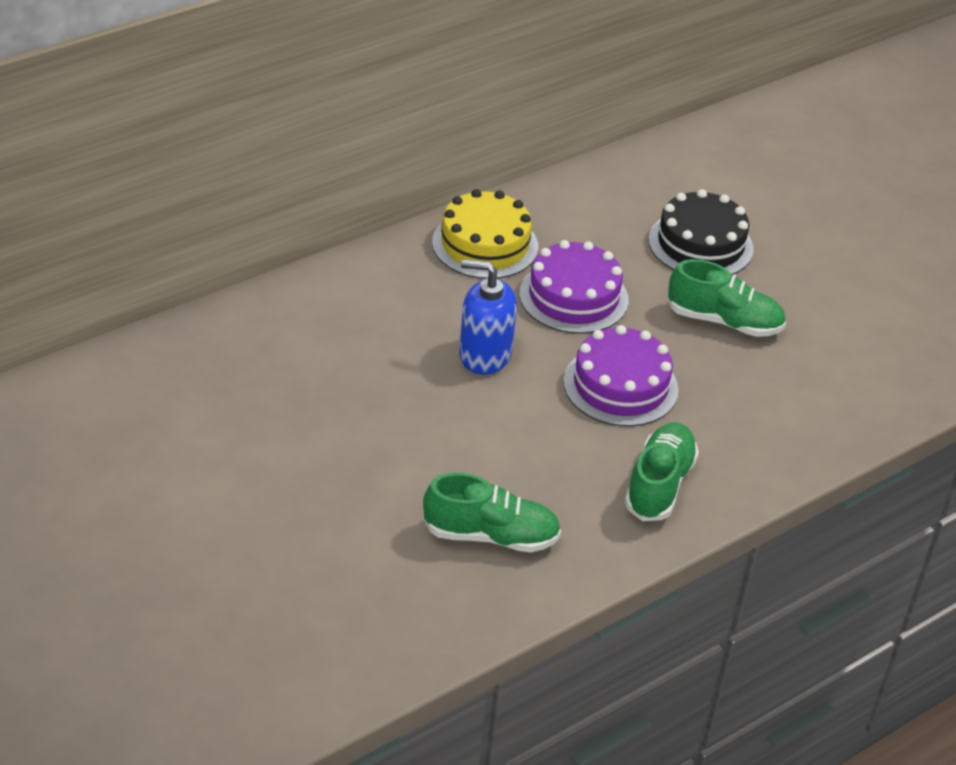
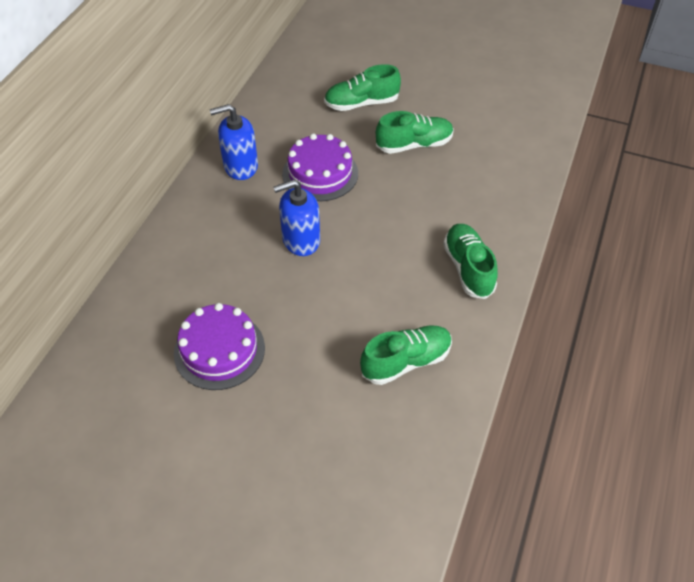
camera: 30 degrees left, 10 degrees up
yellow cake [432,189,538,279] -> blue soap dispenser [210,104,258,180]
purple cake [563,325,679,427] -> purple cake moved to [174,303,265,390]
black cake [648,189,754,275] -> green shoe [324,64,401,111]

